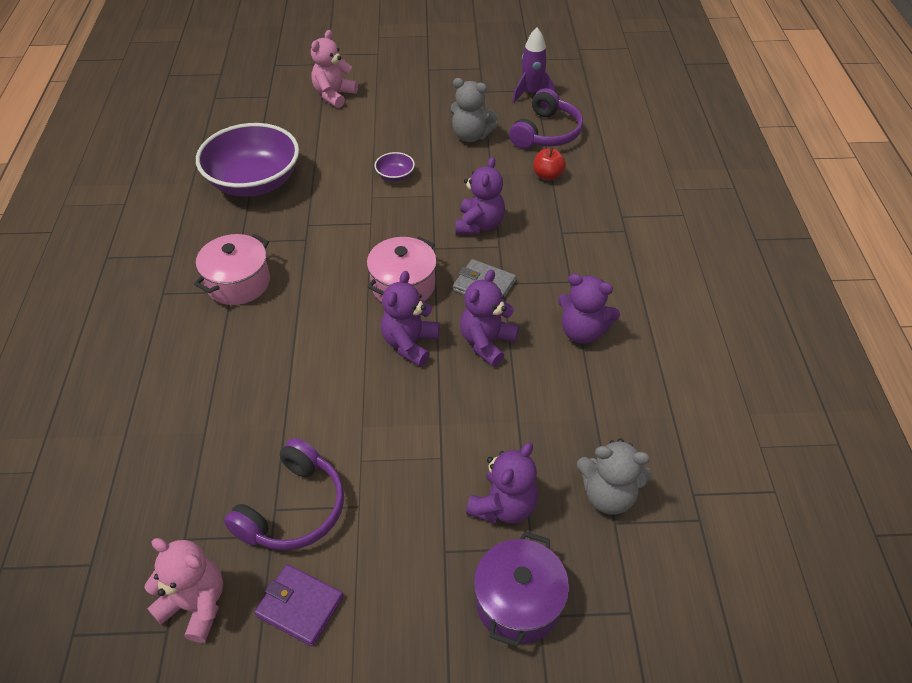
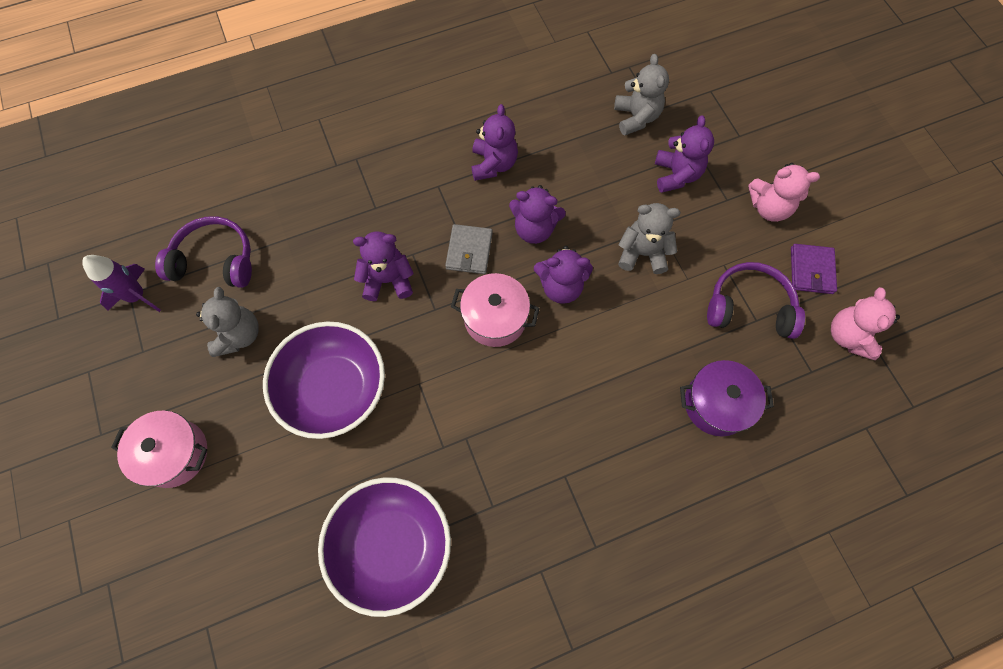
camera: 110 degrees left, 20 degrees up
pink pot [194,234,270,305] -> pink pot moved to [111,411,207,488]
pink teddy bear [311,30,358,108] -> pink teddy bear moved to [748,163,820,222]
purple bowl [374,152,415,182] -> purple bowl [263,321,385,439], size x2.47
purple teddy bear [466,442,538,524] -> purple teddy bear turned 75 degrees clockwise [655,115,714,193]
purple pot [474,531,569,647] -> purple pot moved to [680,360,774,436]
red apple [533,147,566,181] -> none
none -> grey teddy bear [618,203,680,274]

